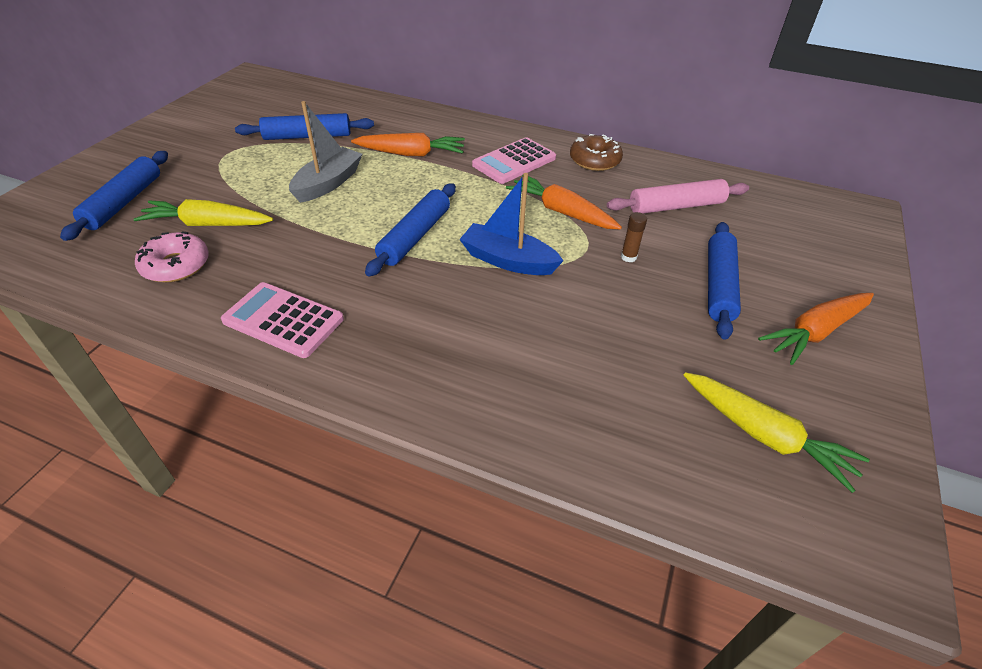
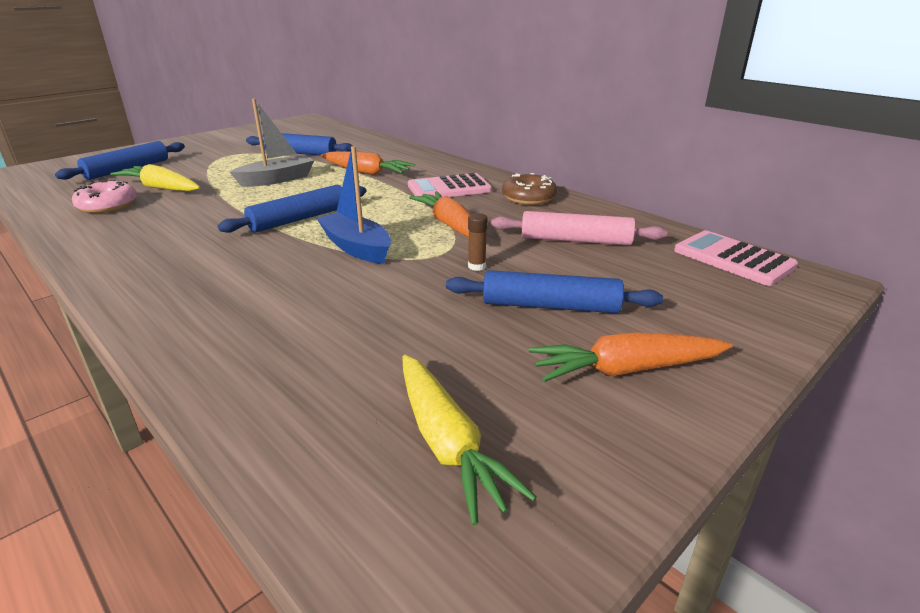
camera: 25 degrees right, 15 degrees down
pink calculator [221,282,344,358] -> pink calculator moved to [674,230,798,286]
blue rolling pin [708,222,741,340] -> blue rolling pin turned 60 degrees clockwise [446,270,663,313]

